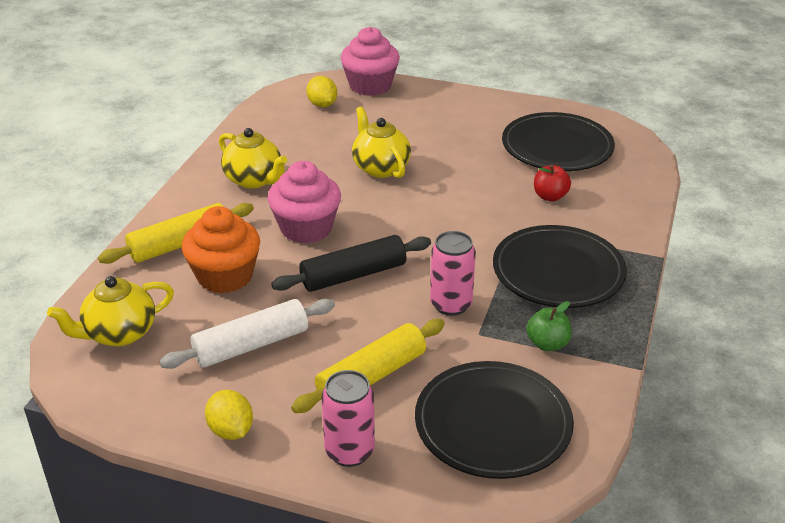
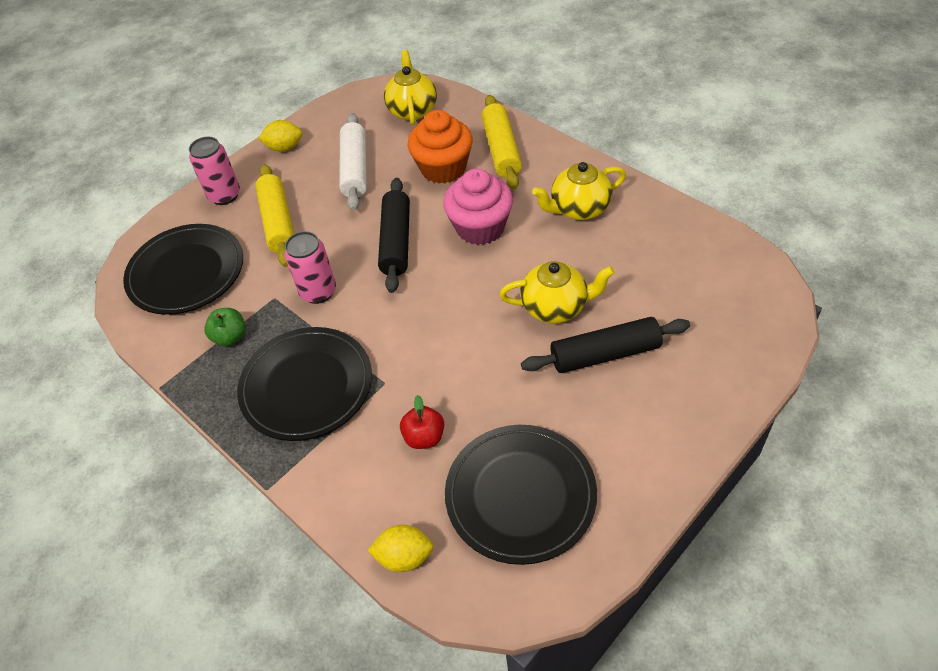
camera: 120 degrees right, 15 degrees up
yellow lemon [306,76,337,107] -> yellow lemon moved to [367,525,434,572]
pink cupcake [341,27,400,96] -> none
none -> black rolling pin [521,317,690,373]

